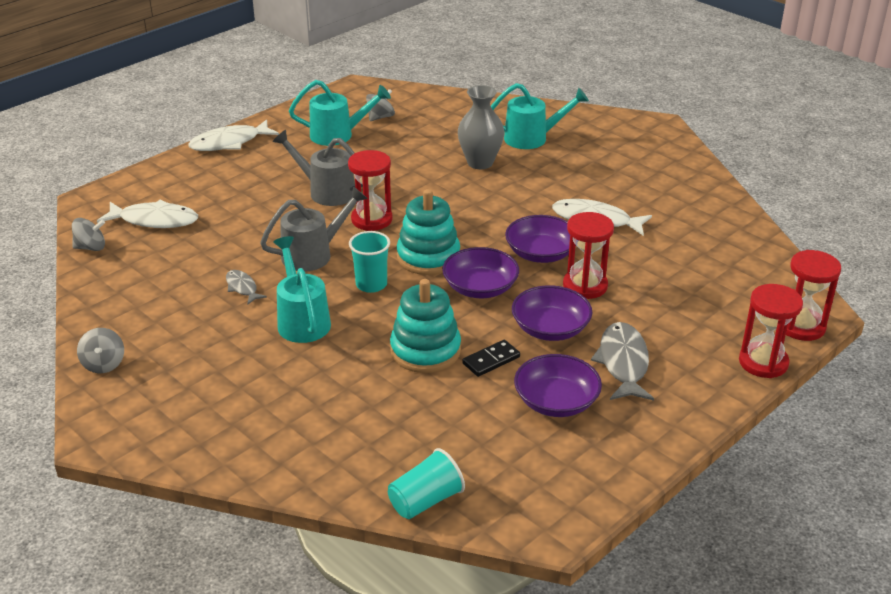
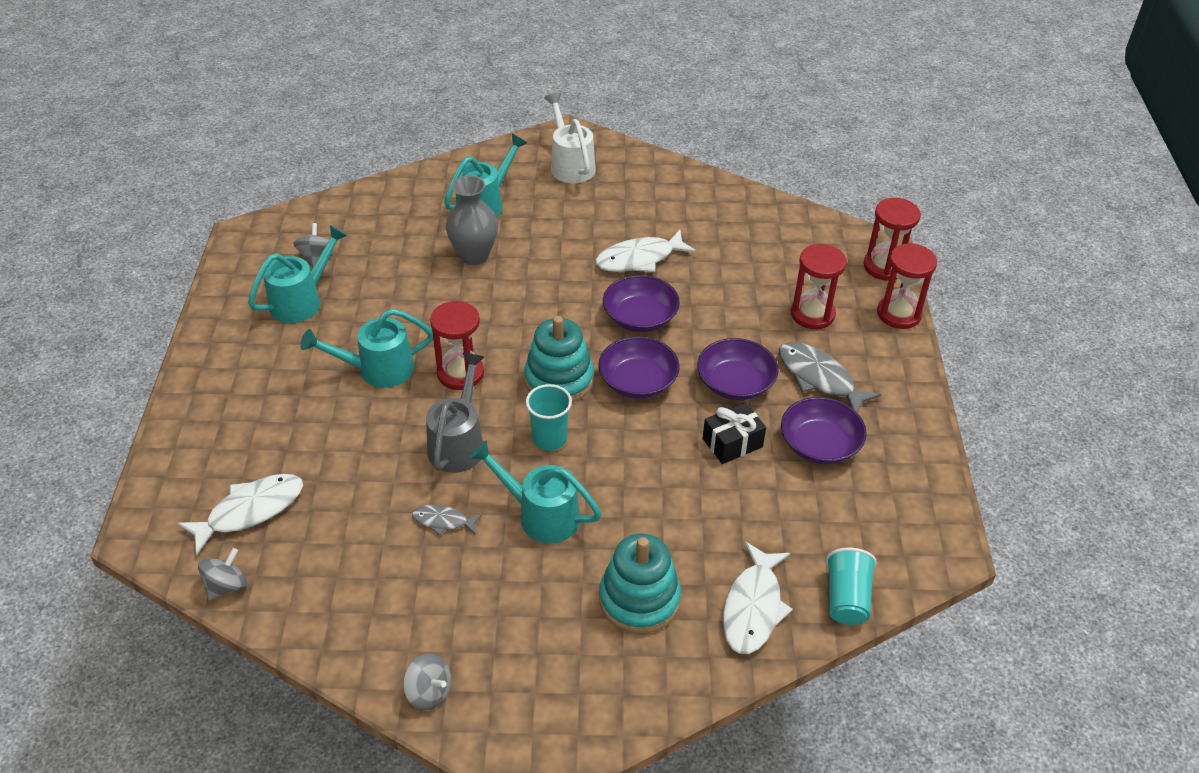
camera: 45 degrees left, 10 degrees up
white fish [189,119,279,151] -> white fish moved to [723,542,793,654]
grey watering can [273,129,363,206] -> turquoise watering can [301,309,433,388]
turquoise stacking toy [390,279,461,373] -> turquoise stacking toy moved to [599,534,681,634]
black domino [462,340,520,377] -> black gift [703,402,766,464]
red hourglass [563,212,614,299] -> red hourglass moved to [791,244,847,329]
none -> white watering can [544,92,596,183]

